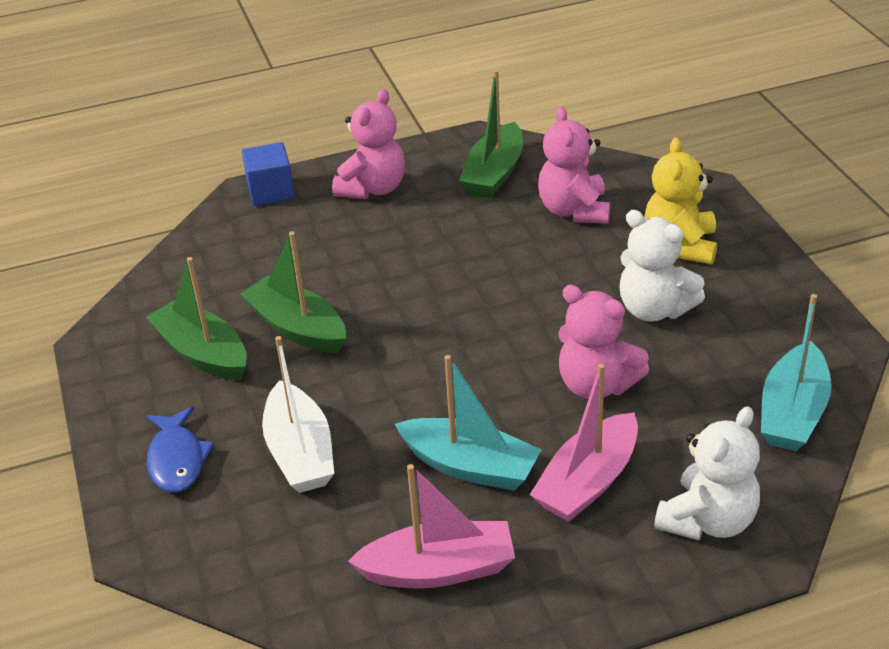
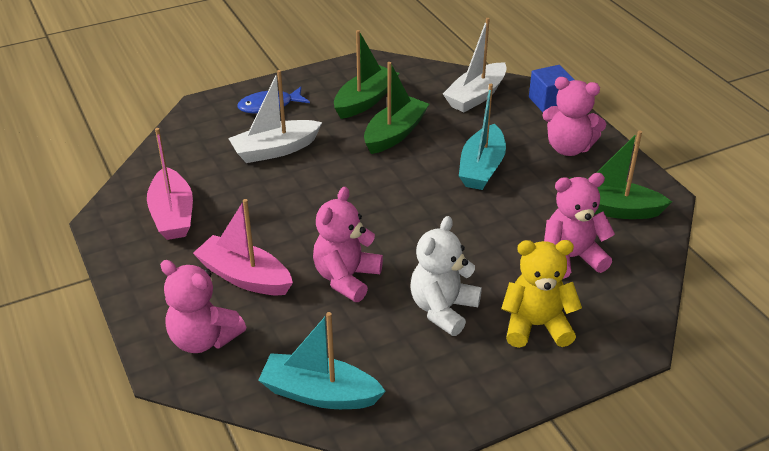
camera: 80 degrees right, 0 degrees up
turquoise boat [395,355,542,491] -> turquoise boat moved to [459,84,506,190]
white teddy bear [654,406,760,540] -> pink teddy bear [160,260,246,353]
none -> white boat [443,18,507,112]

